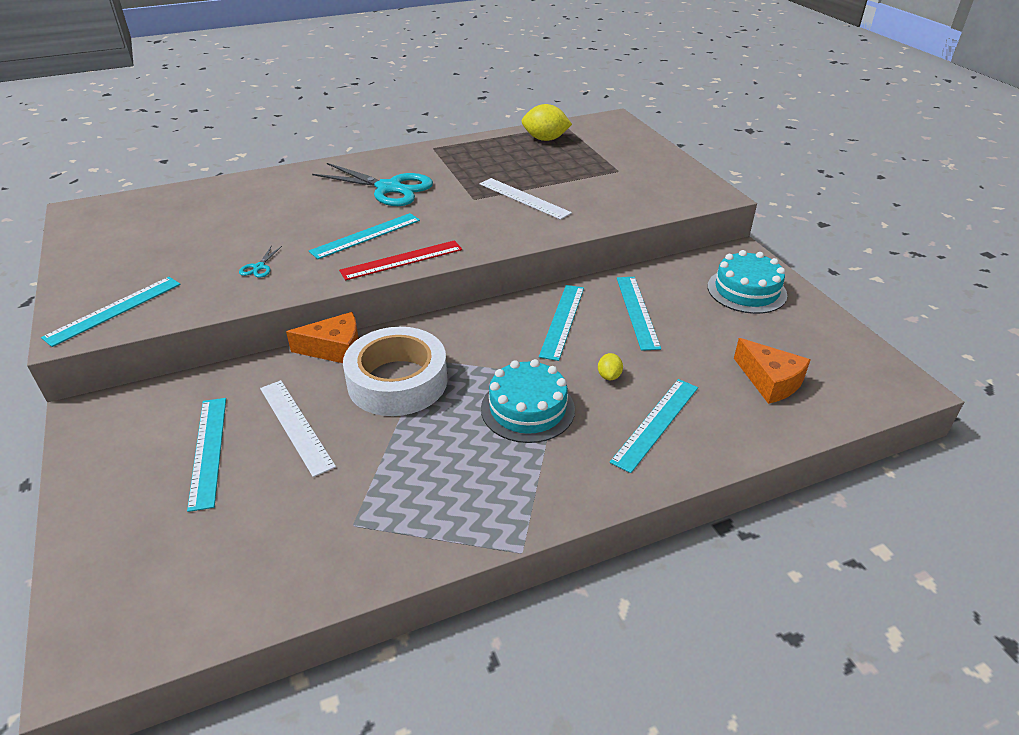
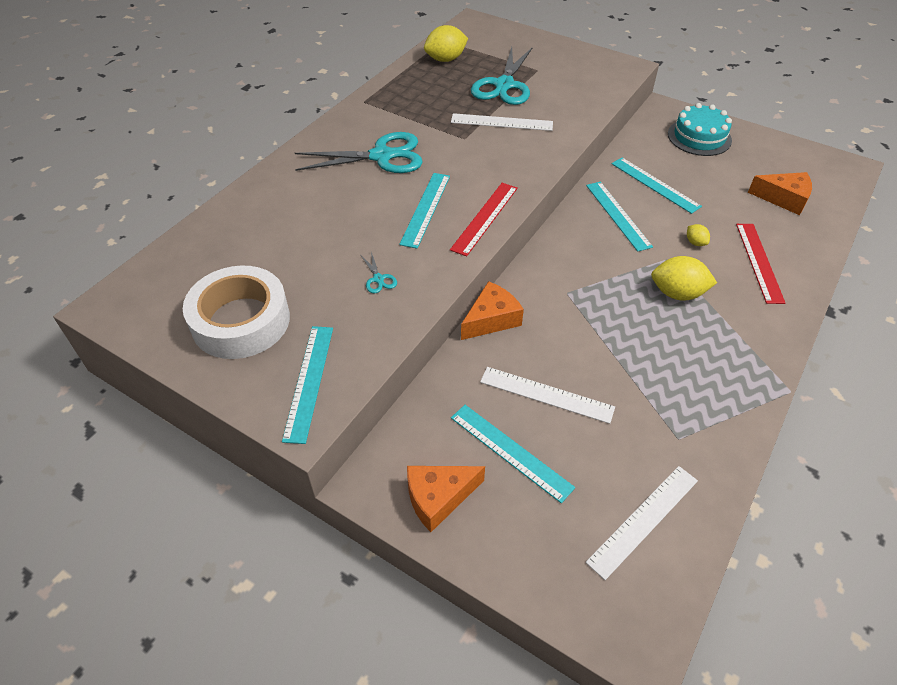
camera: 35 degrees left, 10 degrees up
white tape [343,327,448,416] -> white tape moved to [183,265,290,359]
turquoise cake [481,359,575,443] -> yellow lemon [651,256,717,301]
turquoise ruler [610,379,698,473] -> red ruler [736,224,785,304]
none -> orange cheese [407,466,485,532]
none -> turquoise scissors [471,47,533,105]
none -> white ruler [586,466,698,580]

